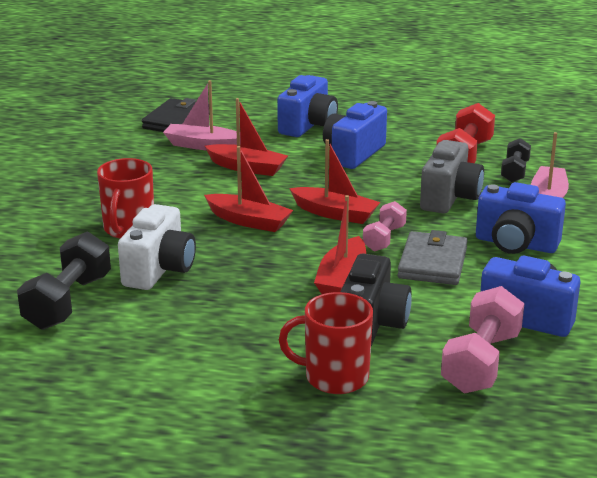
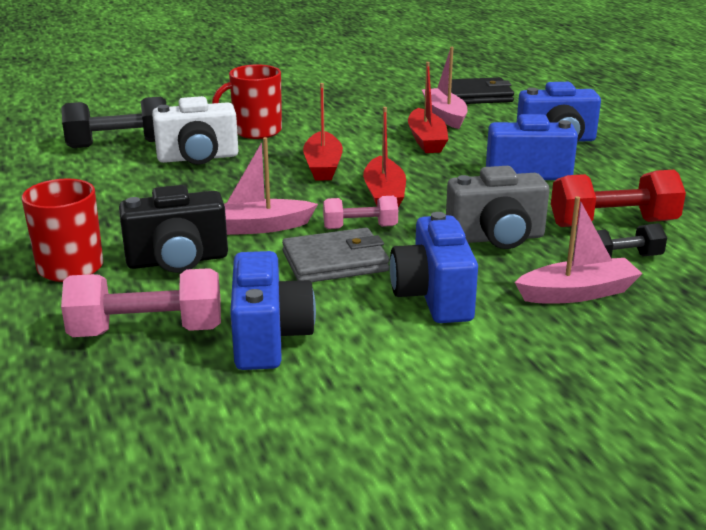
camera: 60 degrees right, 0 degrees up
red boat [314,195,366,294] -> pink boat [224,137,318,235]

